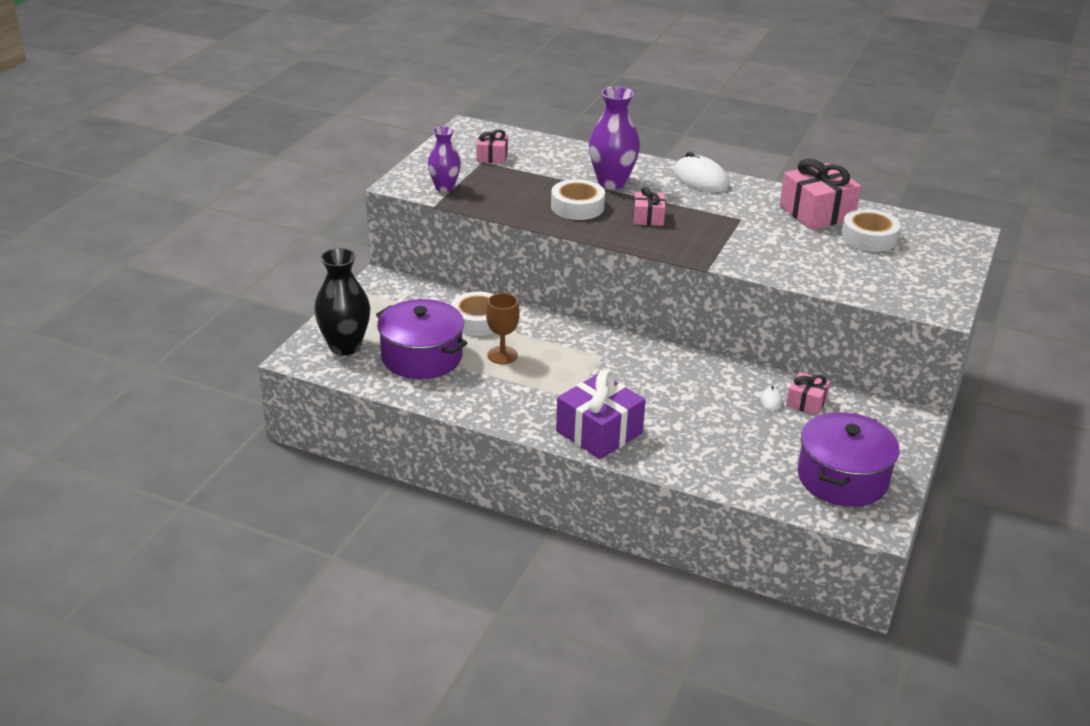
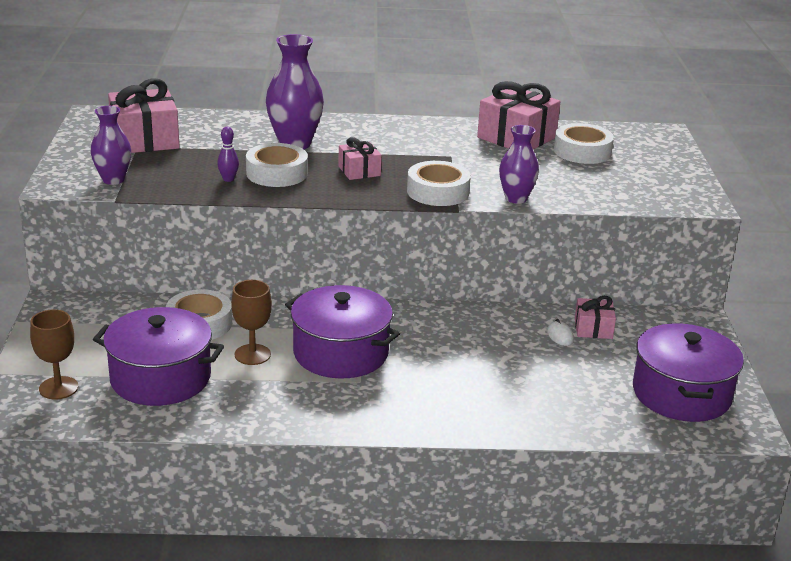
camera: 25 degrees left, 5 degrees down
black vase [314,248,370,355] -> brown goblet [30,309,78,400]
pink gift [477,130,508,164] -> pink gift [108,78,180,153], size x1.84
purple gift [556,369,646,459] -> none
white mouse [673,152,729,192] -> none
none -> purple bowling pin [217,127,239,182]
none -> purple pot [285,285,400,378]
none -> white tape [407,161,471,206]
none -> purple vase [499,125,539,204]

